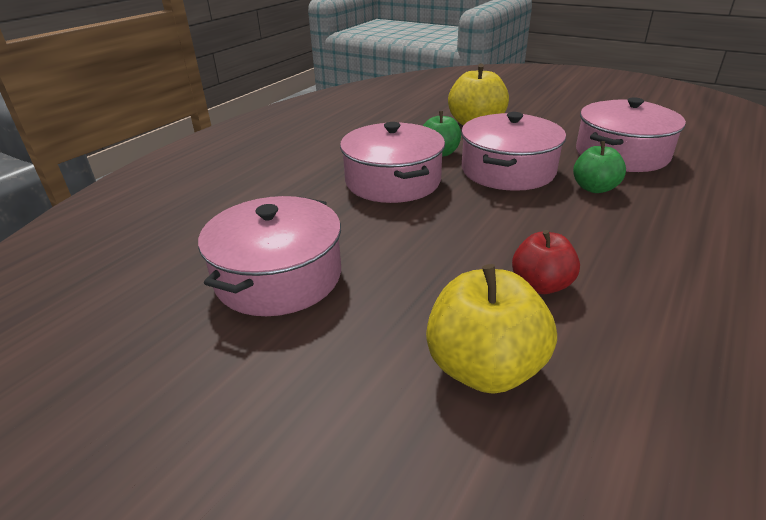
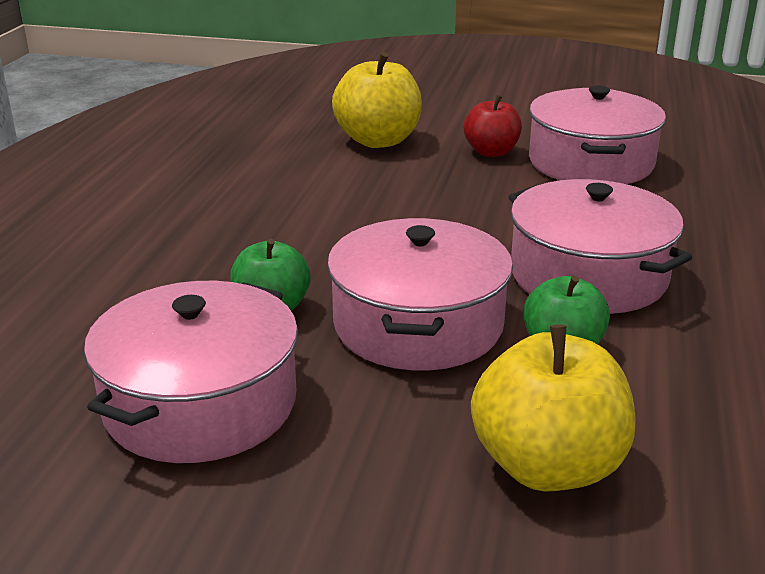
camera: 160 degrees right, 5 degrees down
red apple [512,230,580,294] -> red apple moved to [464,95,522,157]

